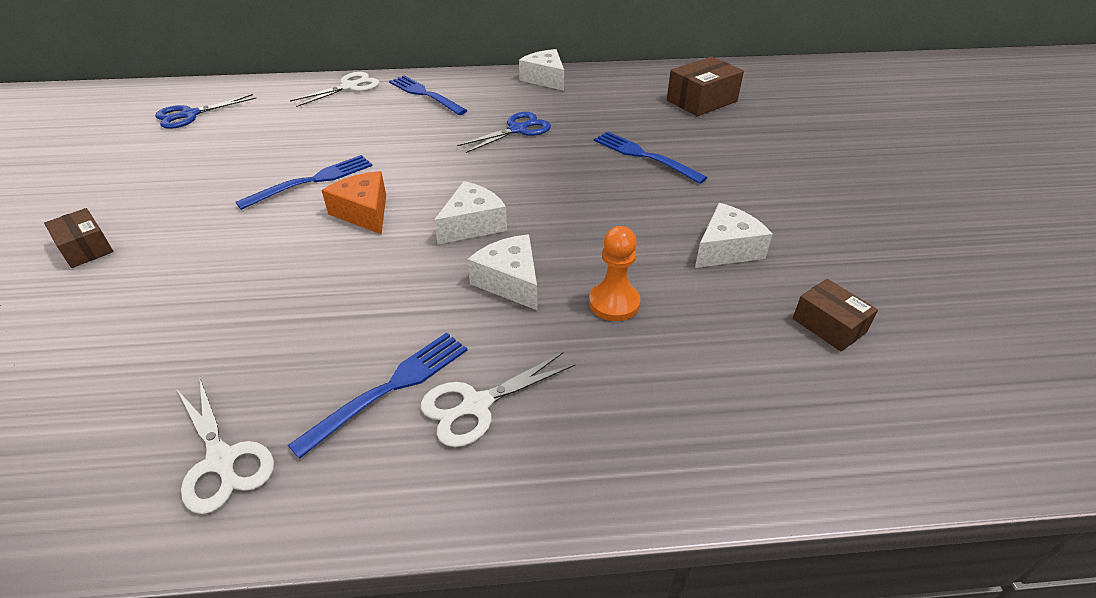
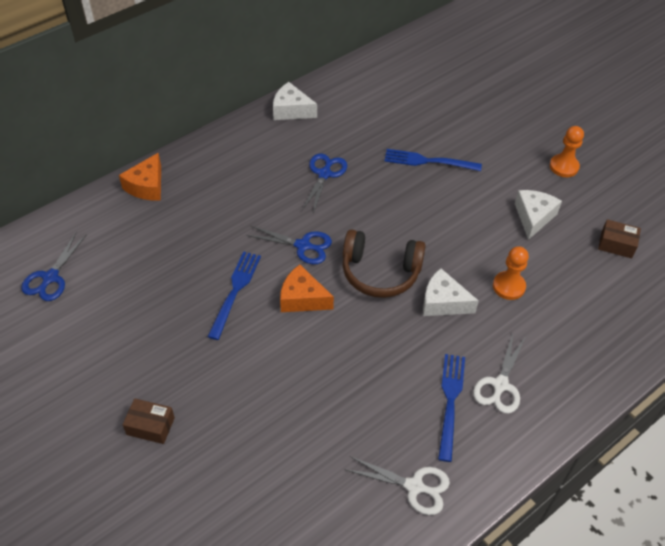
camera: 35 degrees left, 10 degrees up
white scissors [290,72,380,107] -> orange cheese [119,153,161,200]
blue fork [389,76,468,115] -> none
white cheese [434,181,507,244] -> brown headphones [342,229,426,298]
brown box [667,56,744,116] -> none
none -> blue scissors [246,226,332,264]
none -> orange pawn [550,126,584,177]

